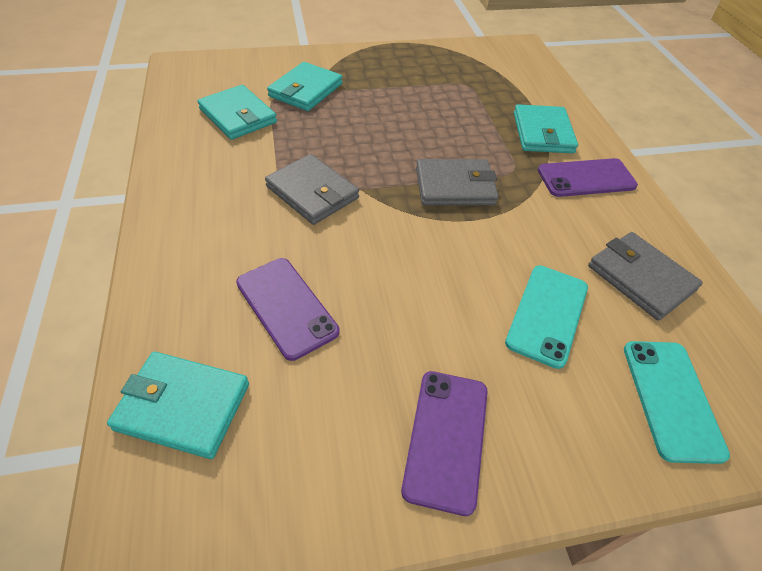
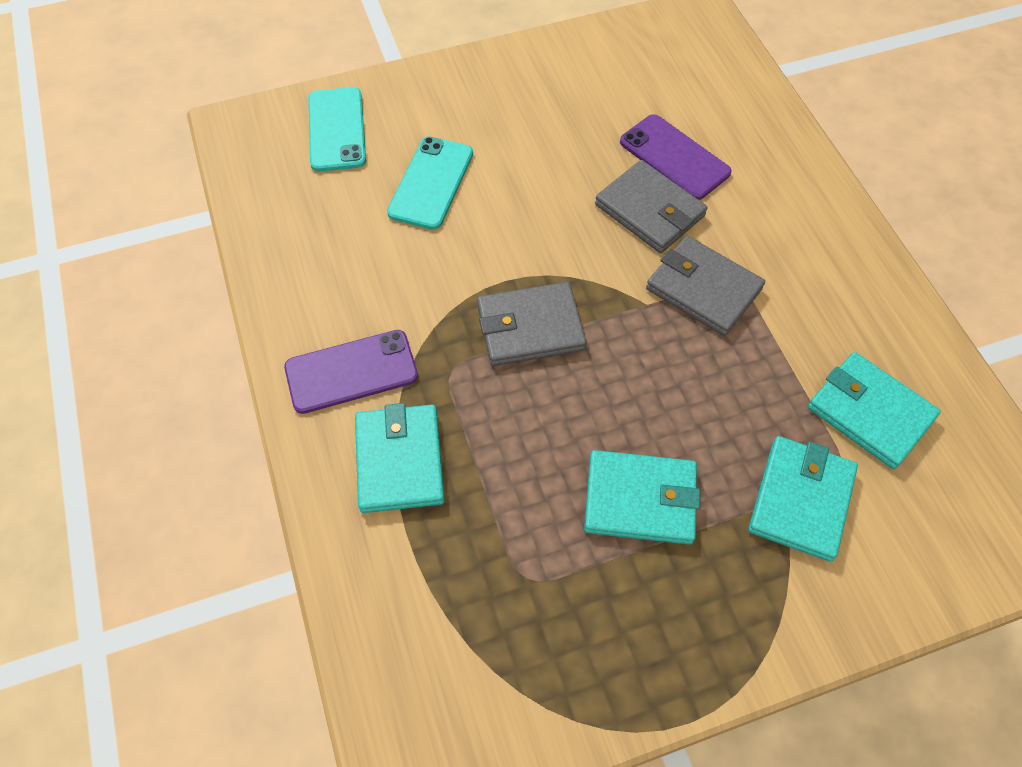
camera: 175 degrees right, 10 degrees up
turquoise wallet [107,352,249,459] -> turquoise wallet moved to [584,450,700,545]
purple phone [401,371,487,516] -> none
grey wallet [588,232,703,321] -> grey wallet moved to [595,160,708,253]

